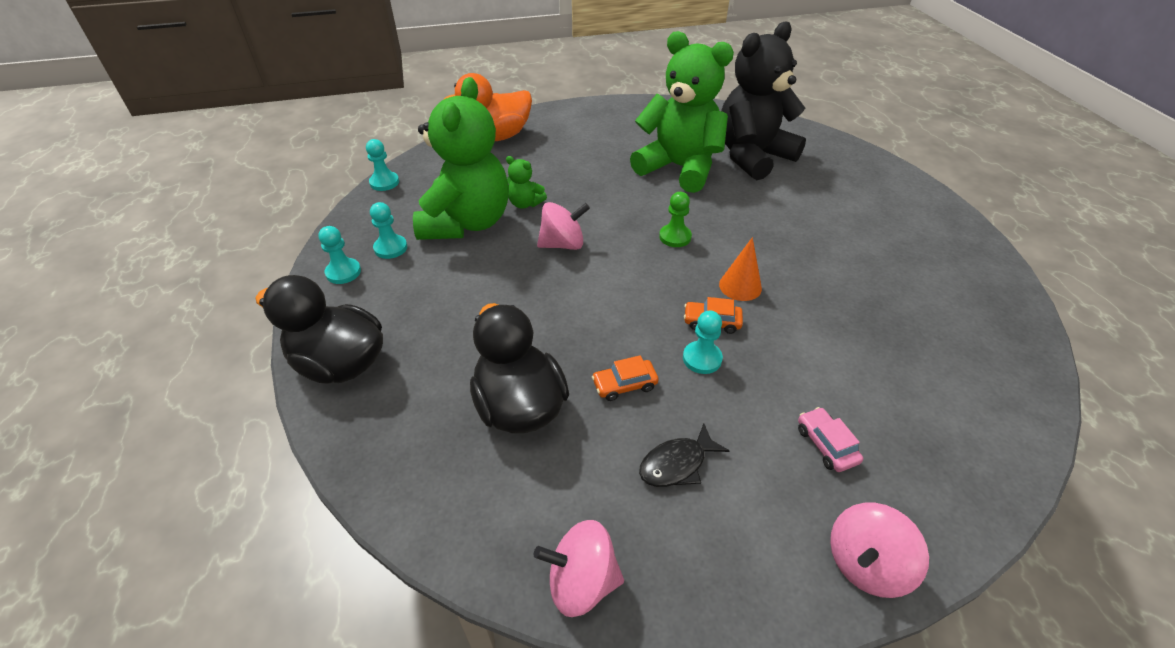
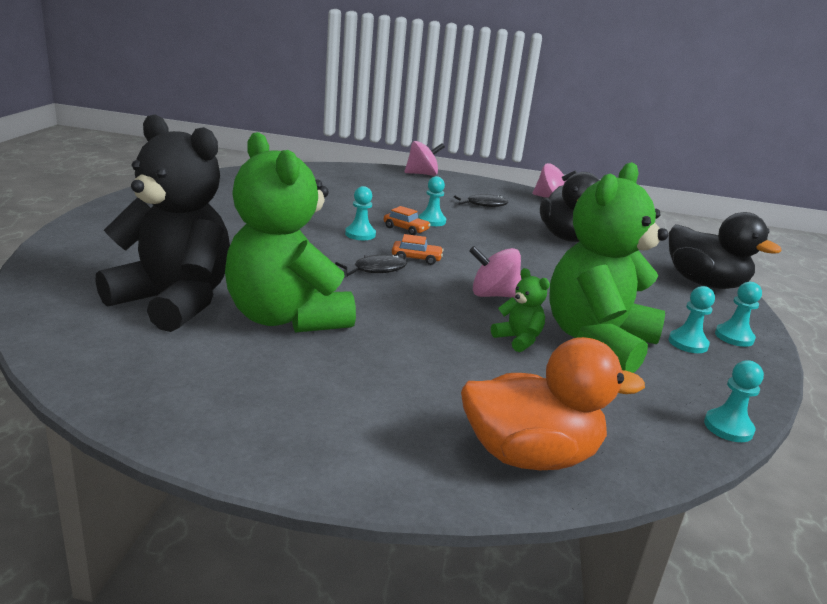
camera: 160 degrees left, 20 degrees down
orange car [592,355,659,401] -> orange car moved to [392,234,444,265]
green pawn [659,192,692,247] -> black fish [335,255,407,276]
orange cone [719,237,762,301] -> turquoise pawn [345,186,376,240]
black teddy bear [721,21,806,180] -> black teddy bear turned 135 degrees counterclockwise [95,114,230,332]
pink car [798,407,863,472] -> none

